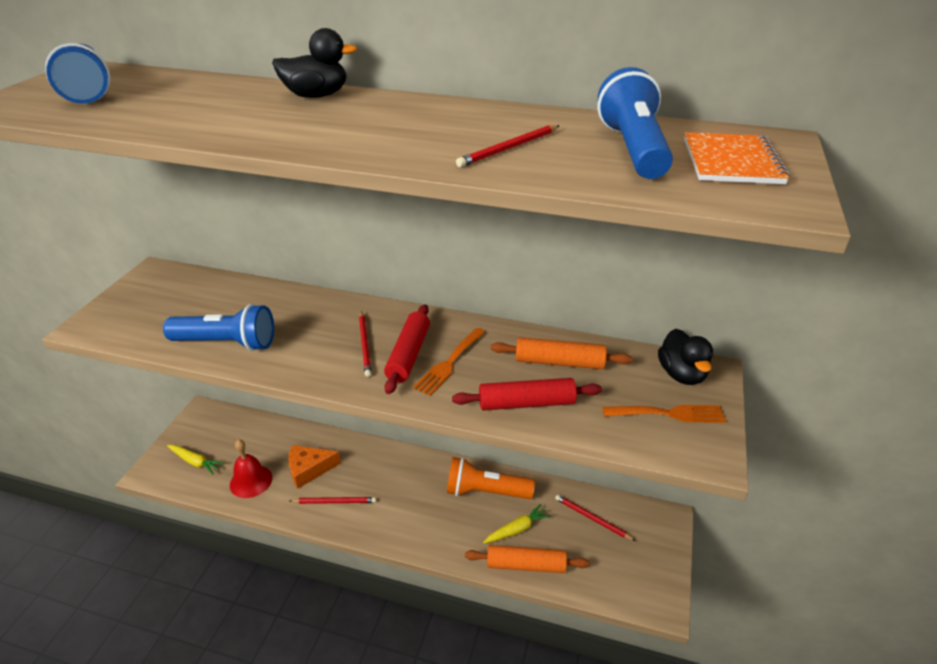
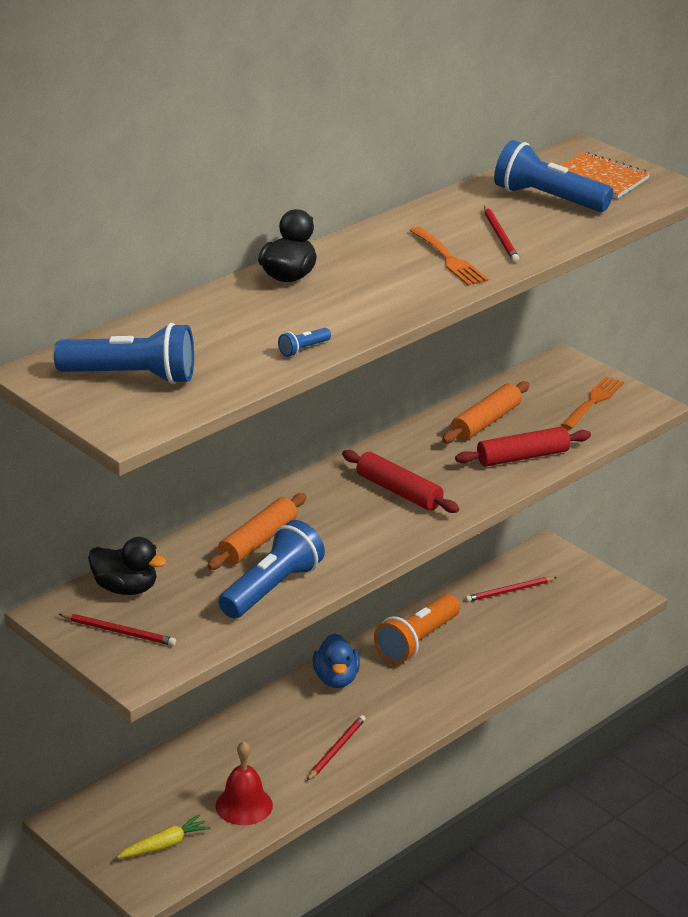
camera: 60 degrees left, 5 degrees down
orange cheese [289,445,341,488] -> none
red pencil [359,311,372,377] -> red pencil moved to [59,613,176,646]
orange fork [413,328,485,396] -> orange fork moved to [409,226,488,286]
red rolling pin [452,378,602,411] -> red rolling pin turned 45 degrees clockwise [455,426,591,467]
orange rolling pin [465,545,590,573] -> orange rolling pin moved to [207,493,307,570]
yellow carrot [483,504,551,544] -> none
black duck [658,329,713,385] -> black duck moved to [88,537,166,595]
none -> blue flashlight [278,328,331,357]
none -> blue duck [313,633,360,688]

